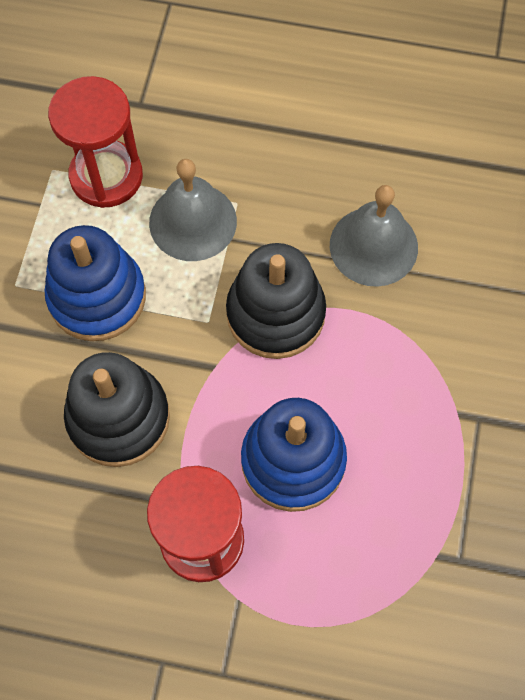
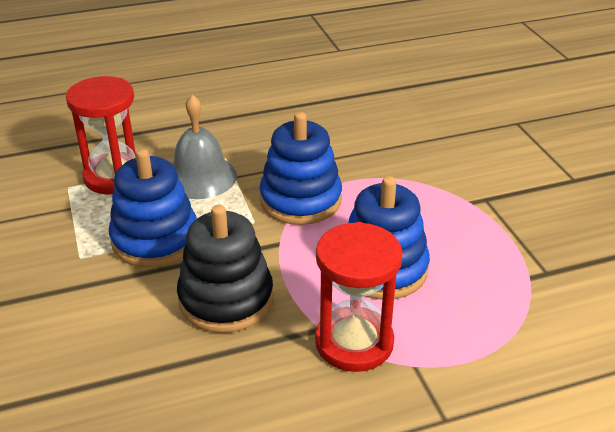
camera: 30 degrees left, 30 degrees down
black stacking toy [226,243,326,359] -> blue stacking toy [260,112,342,225]
grey bell [330,185,418,287] -> none

